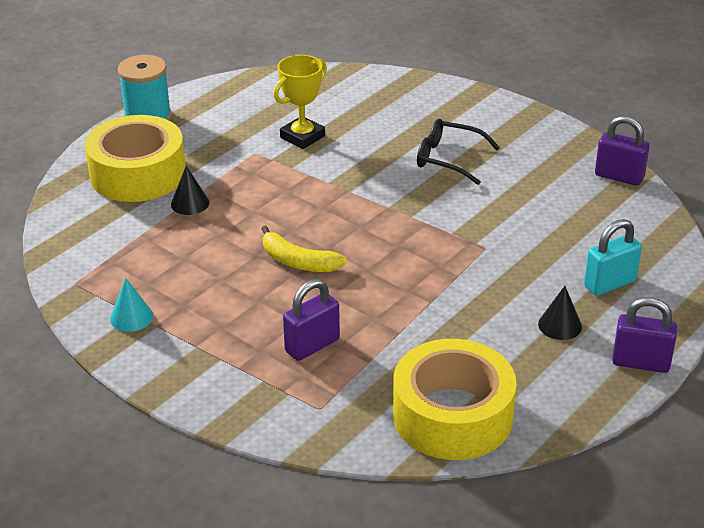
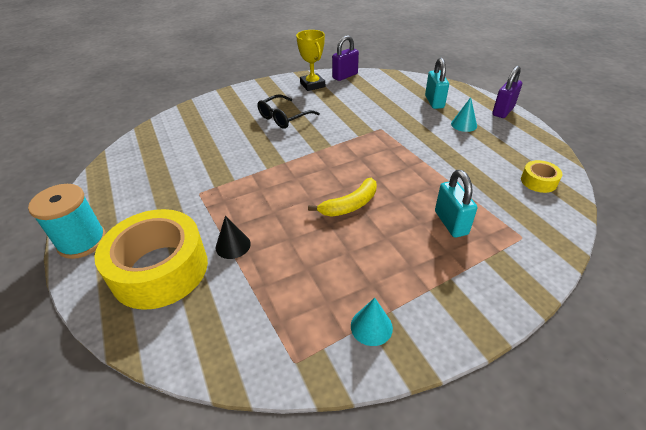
camera: 65 degrees left, 5 degrees up
yellow trophy [274,55,327,149] -> yellow trophy moved to [296,30,325,91]
purple padlock [283,279,340,361] -> turquoise padlock [435,170,477,238]
yellow tape [393,339,517,460] -> yellow tape [521,160,562,193], size x0.44
black cone [538,286,582,340] -> turquoise cone [451,97,477,132]

